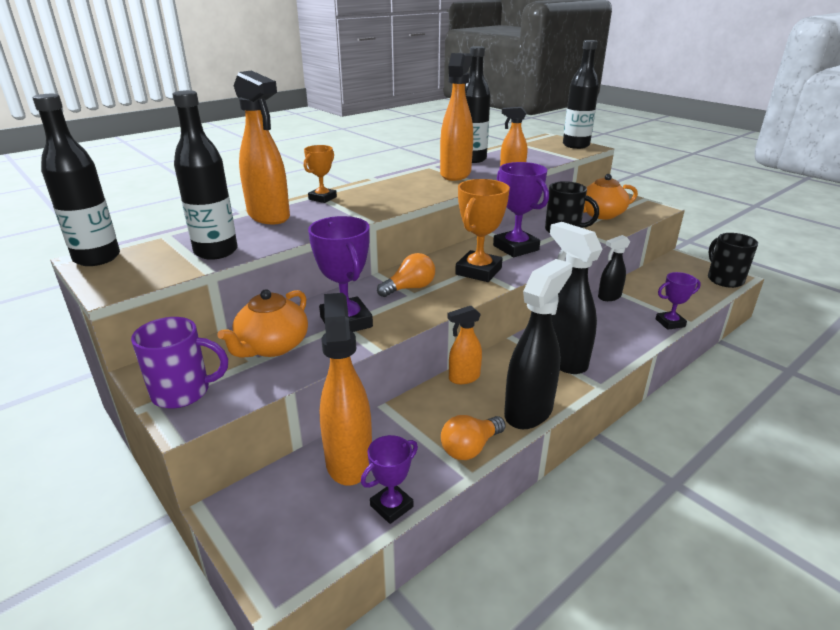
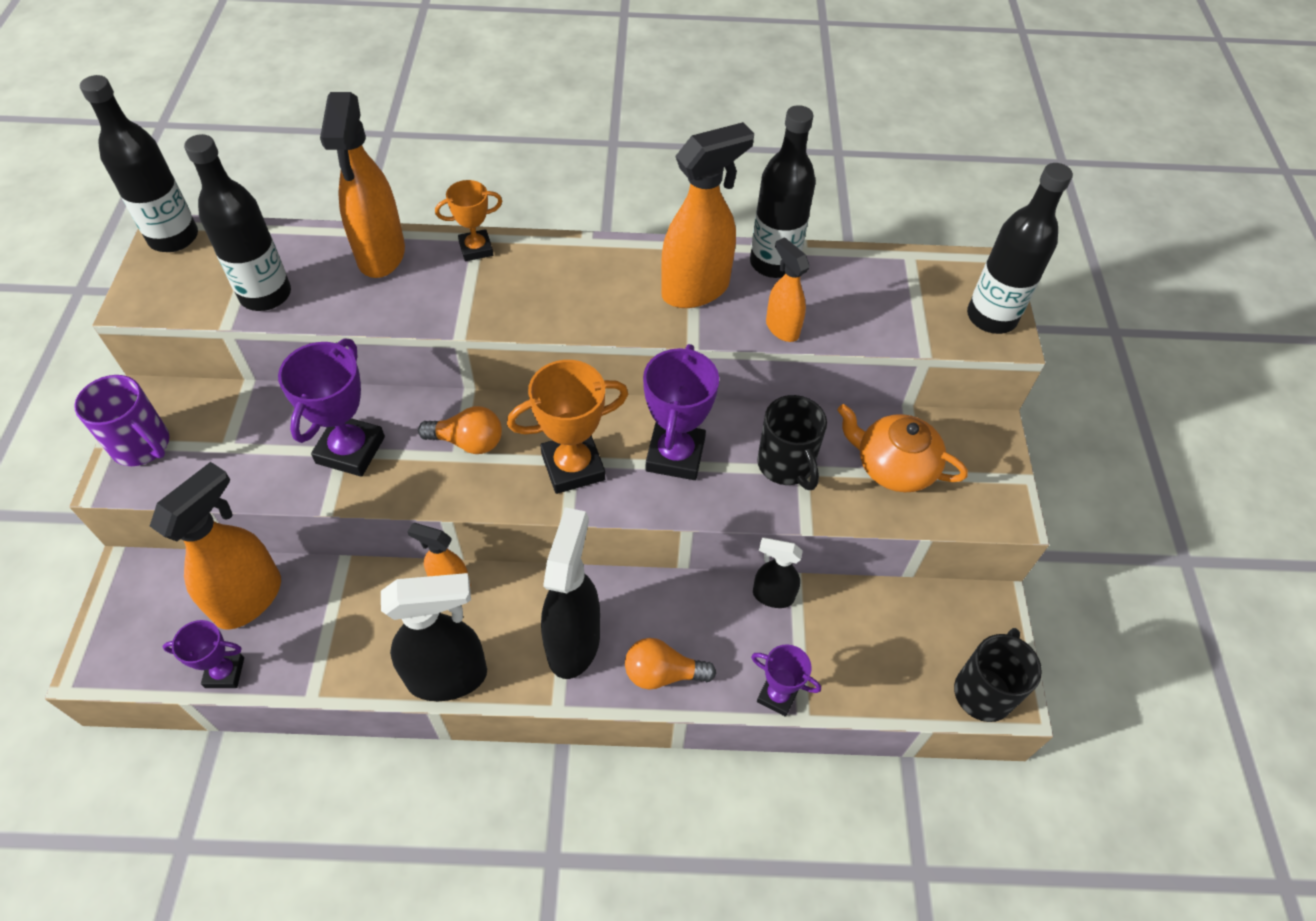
camera: 40 degrees right, 25 degrees up
orange teapot [217,289,308,358] -> none
orange light bulb [441,415,506,460] -> orange light bulb moved to [625,638,716,689]

